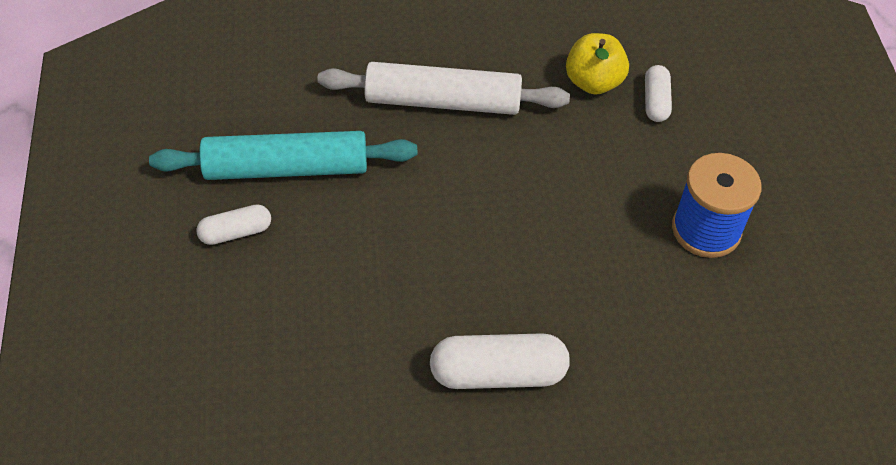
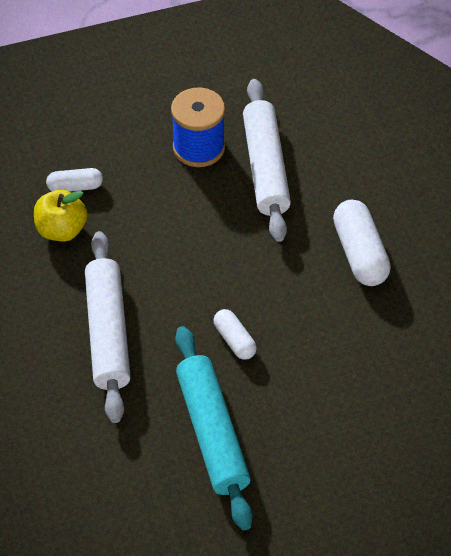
camera: 100 degrees left, 0 degrees up
white capsule [196,204,271,245] -> white capsule moved to [214,309,257,360]
none -> white rolling pin [243,79,291,242]

